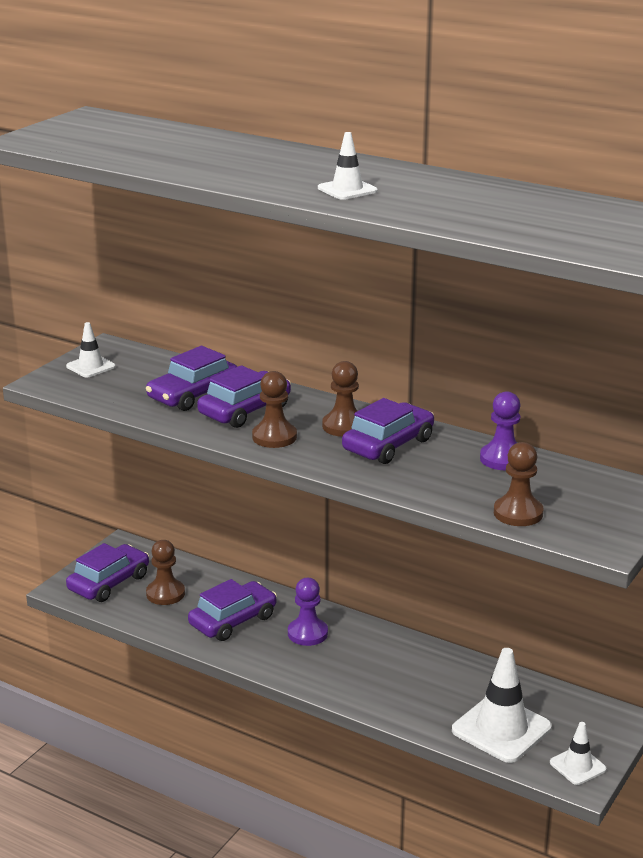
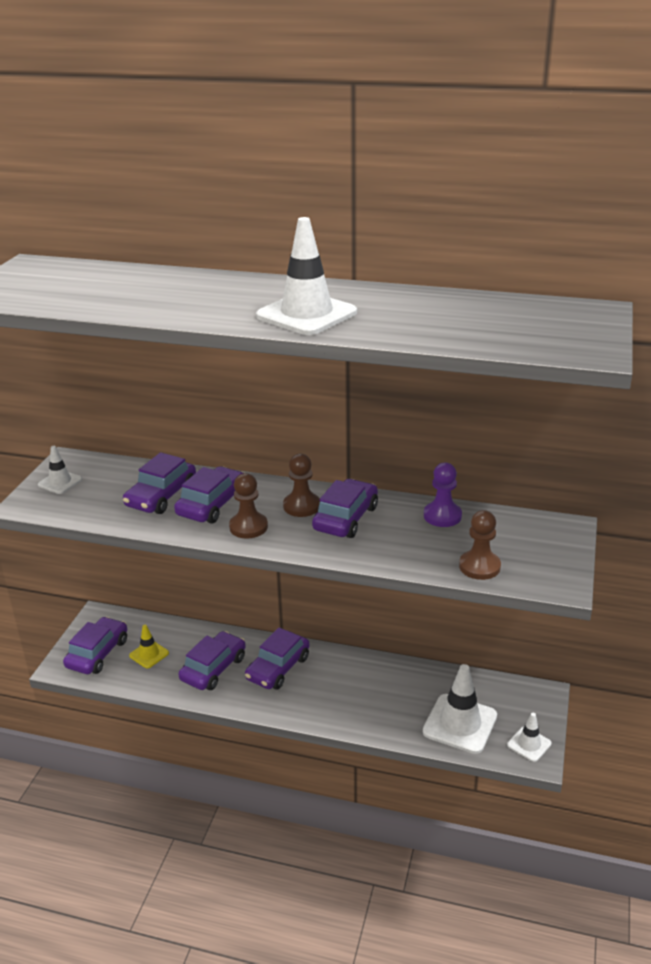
camera: 15 degrees left, 5 degrees up
brown pawn [146,540,185,605] -> yellow traffic cone [129,625,169,668]
purple pawn [288,578,328,646] -> purple car [245,627,310,690]
white traffic cone [318,132,378,200] -> white traffic cone [256,217,357,335], size x1.86

